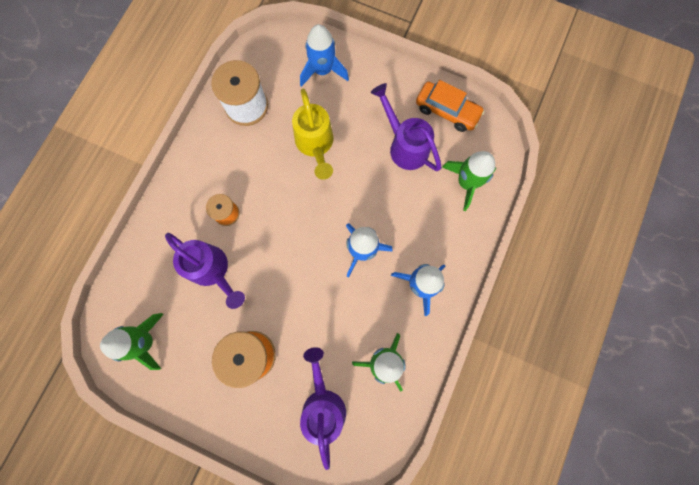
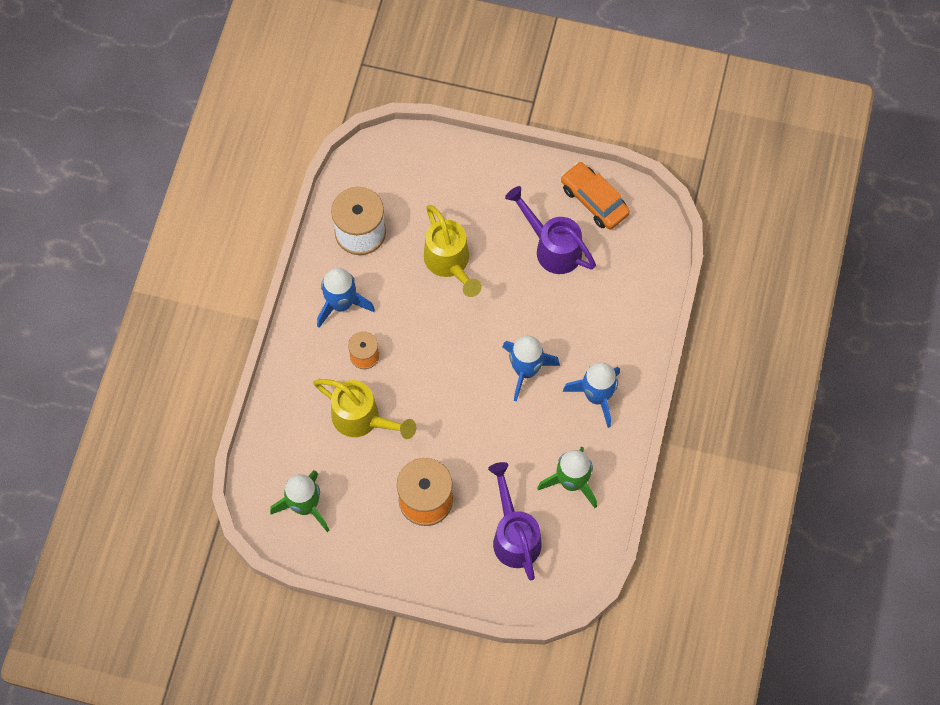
camera: 10 degrees left, 10 degrees down
purple watering can [165,233,245,309] -> yellow watering can [313,379,416,439]
blue rocket [300,24,349,87] -> blue rocket moved to [317,268,375,328]
orange car [416,80,485,132] -> orange car turned 150 degrees counterclockwise [561,162,630,229]
green rocket [442,151,496,211] -> none

